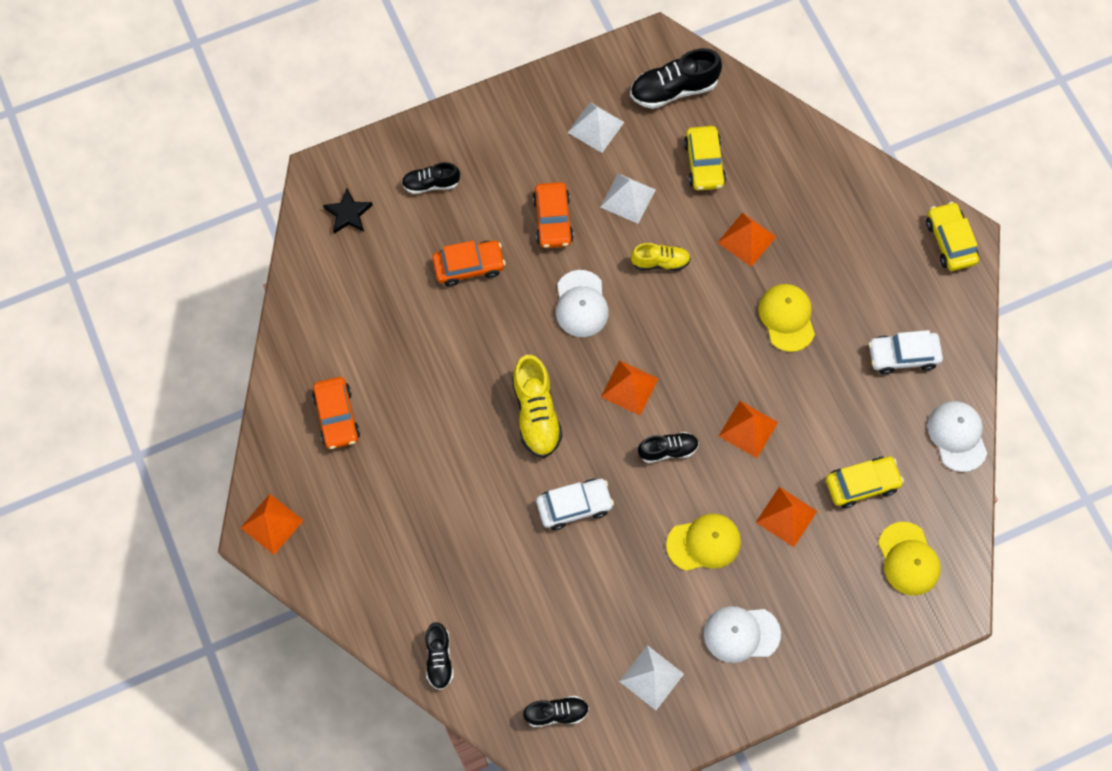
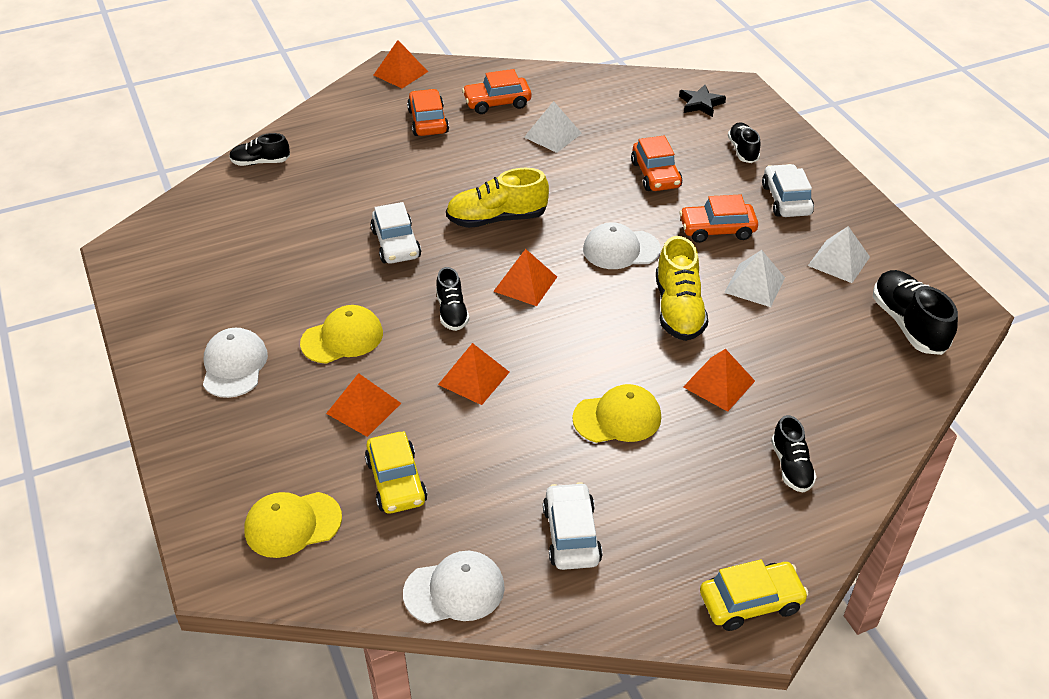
camera: 90 degrees right, 25 degrees down
black shoe [523,696,589,727] -> black shoe moved to [771,415,817,493]
white pyramid [619,645,684,710] -> white pyramid moved to [524,101,582,153]
yellow shoe [631,243,691,271] -> yellow shoe [656,236,708,341], size x1.62
yellow cap [666,513,741,571] -> yellow cap turned 105 degrees counterclockwise [300,305,383,364]
yellow car [684,126,726,190] -> none
none -> orange car [407,89,449,136]
none -> white car [762,164,814,217]

